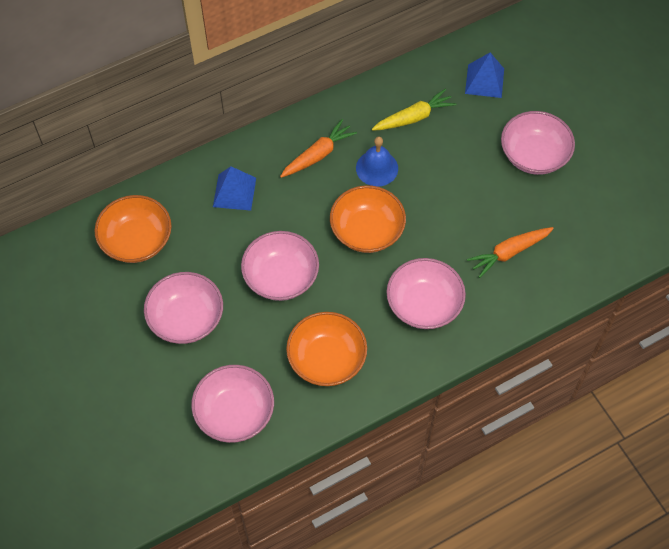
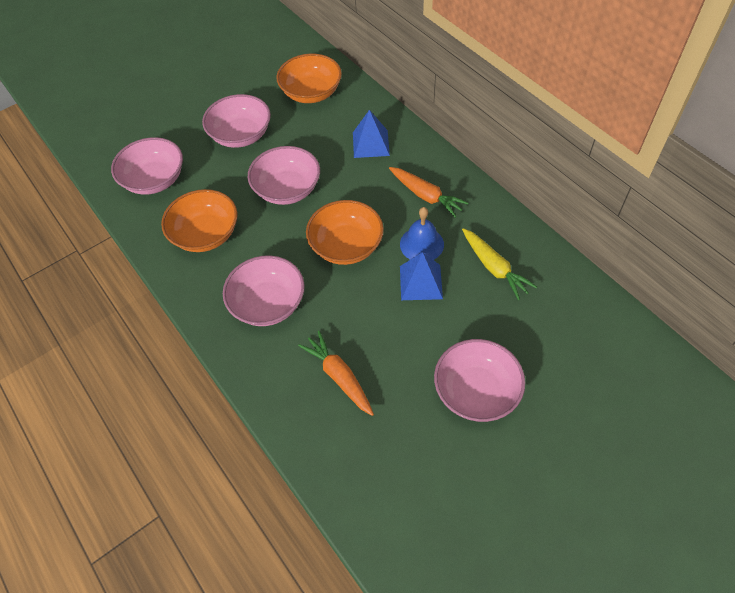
camera: 85 degrees right, 5 degrees down
blue pyramid [465,53,504,98] -> blue pyramid moved to [400,252,443,300]

